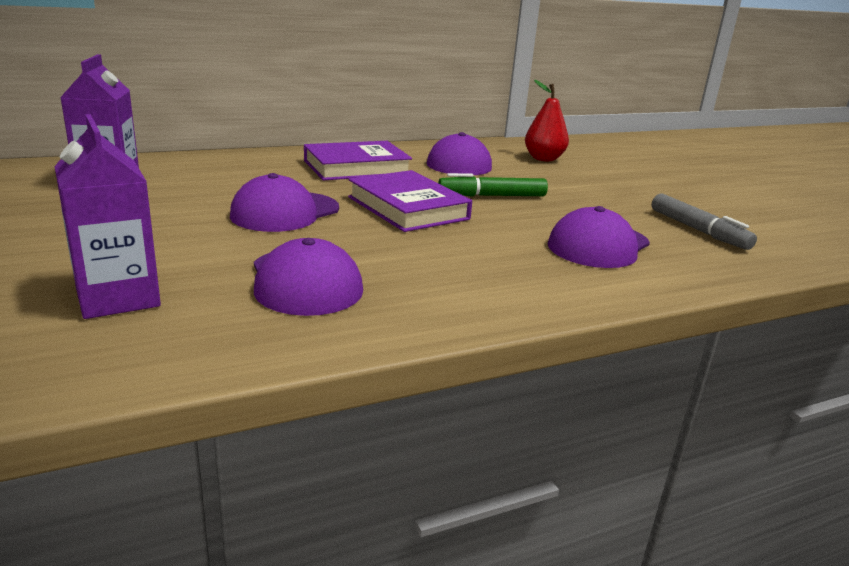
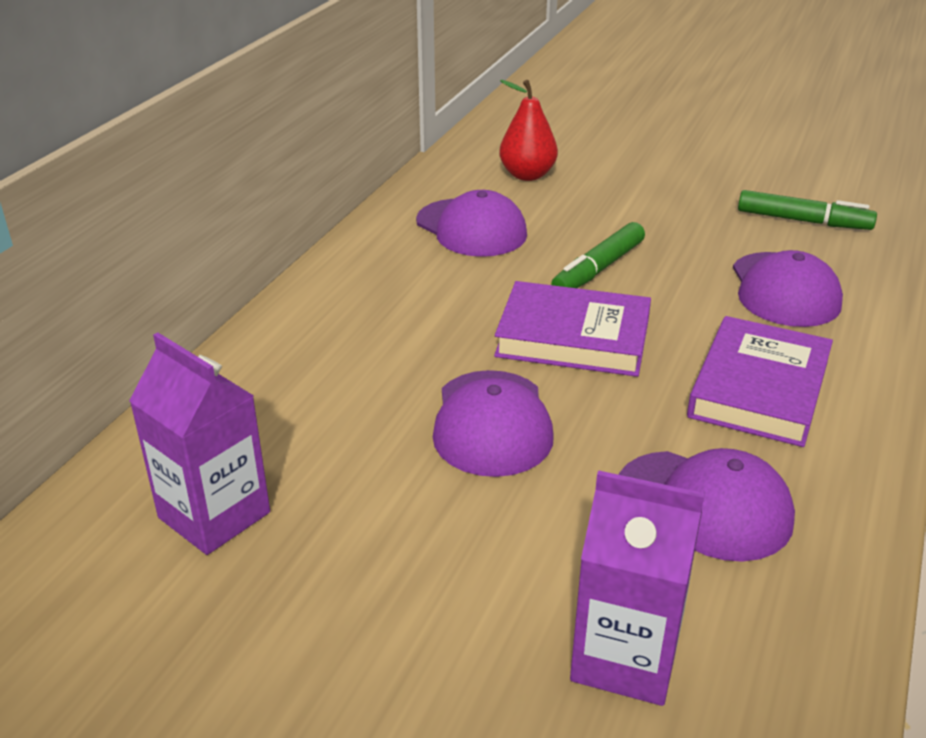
camera: 40 degrees left, 10 degrees up
purple book [304,141,412,181] -> purple book moved to [687,316,833,447]
grey marker [652,194,757,250] -> green marker [738,190,877,230]

